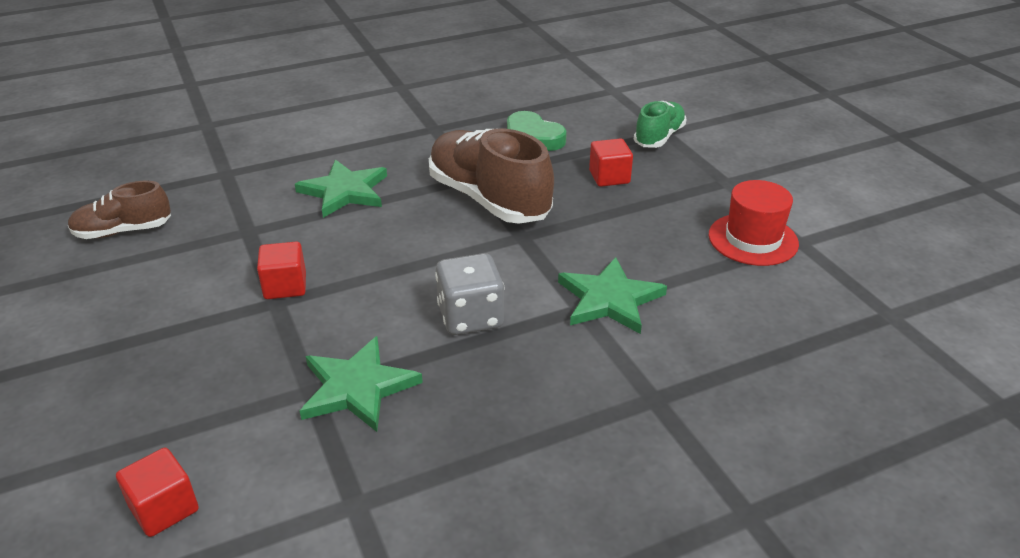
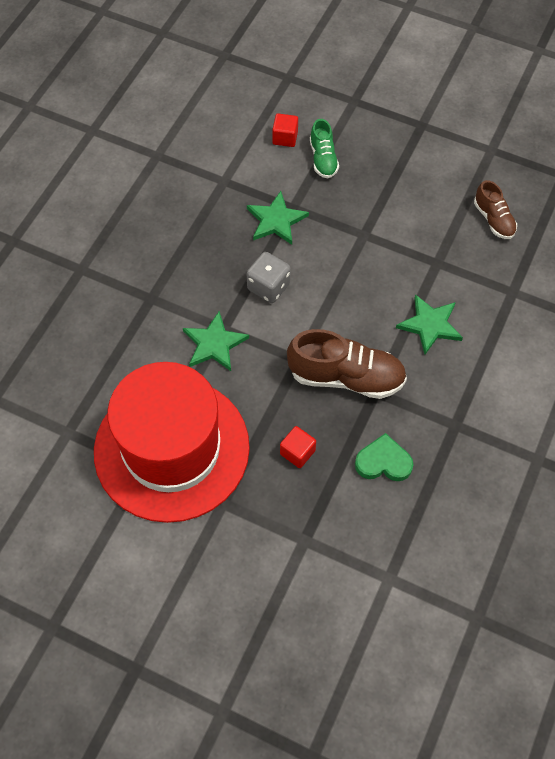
camera: 140 degrees right, 25 degrees up
brown shoe [68,181,171,239] -> brown shoe turned 120 degrees clockwise [474,180,517,239]
red cube [257,242,306,299] -> none
green shoe [634,101,687,148] -> green shoe moved to [310,119,339,178]
red hat [709,180,799,266] -> red hat [94,362,250,523], size x2.49

